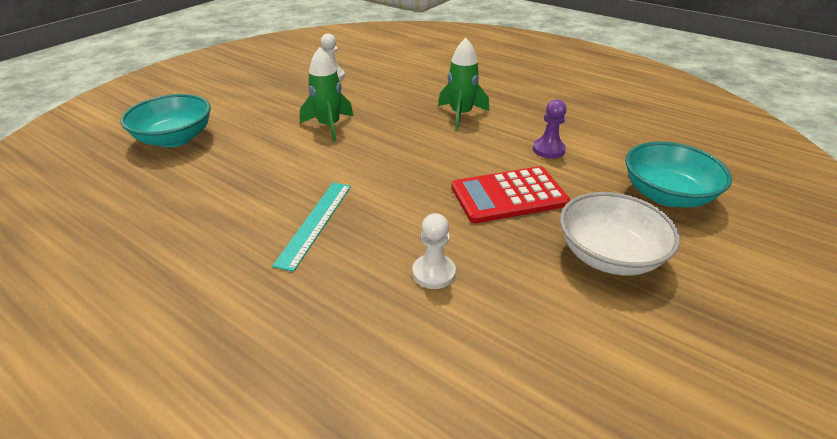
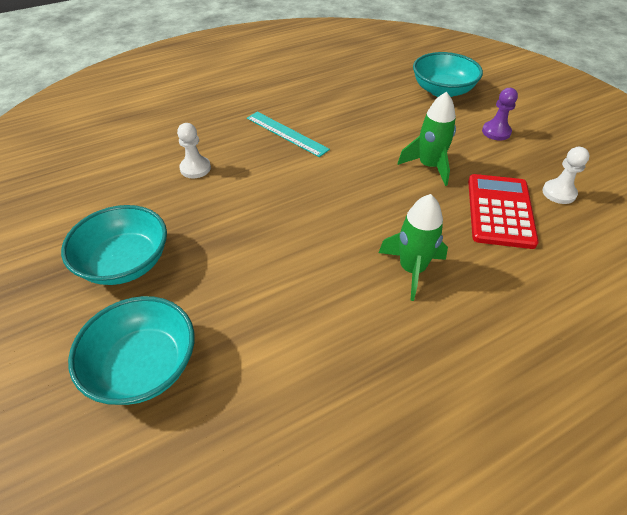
camera: 115 degrees right, 10 degrees up
red calculator [451,166,570,223] -> red calculator moved to [468,174,539,249]
purple pawn [533,99,567,159] -> purple pawn moved to [482,88,518,141]
white bowl [560,192,680,276] -> turquoise bowl [61,205,167,285]

